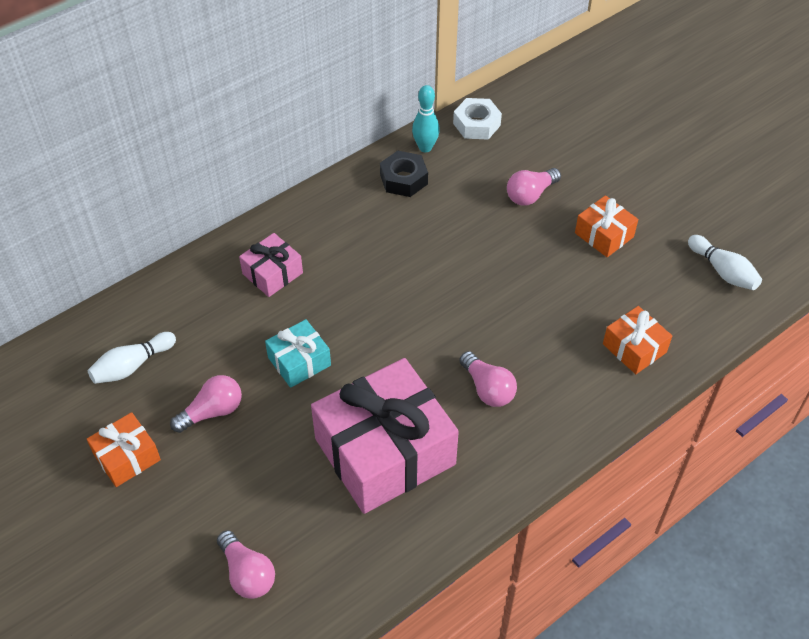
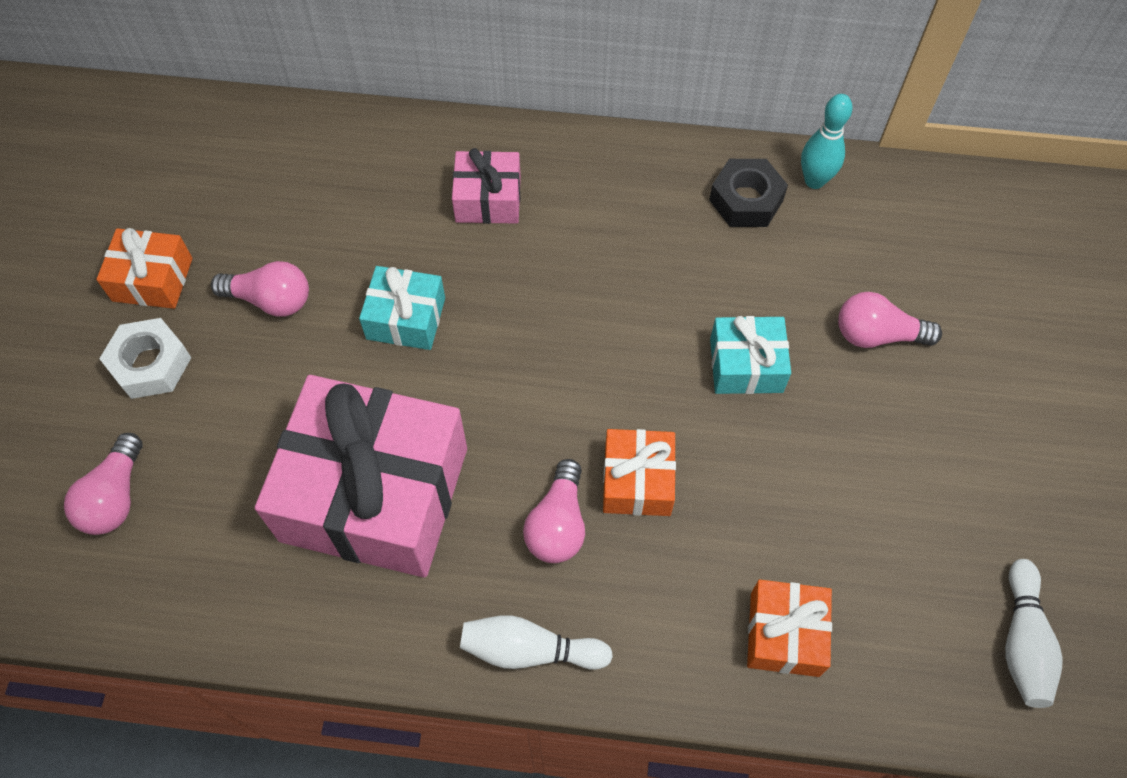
camera: 45 degrees right, 10 degrees up
white bowling pin [88,332,176,384] -> white bowling pin moved to [460,615,613,670]
white nut [453,98,502,140] -> white nut moved to [99,318,192,399]
orange gift [575,195,638,257] -> orange gift moved to [603,429,676,516]
none -> turquoise gift [710,316,791,394]

